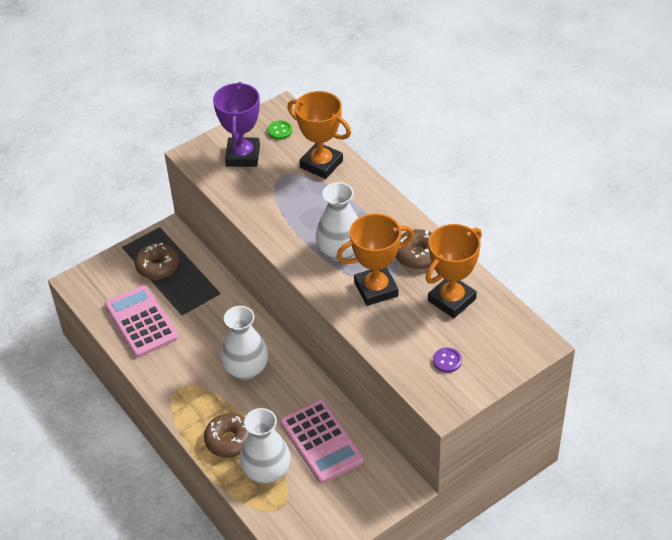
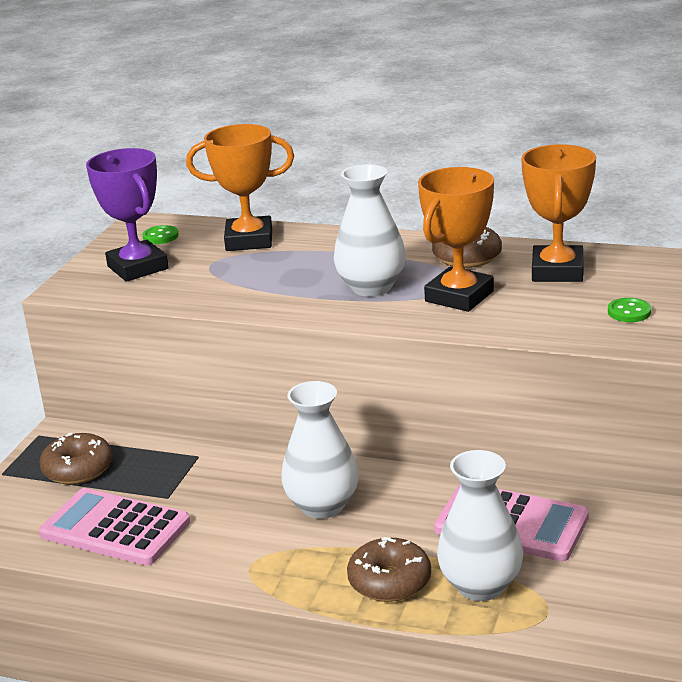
camera: 35 degrees left, 20 degrees down
purple button [433,348,462,373] -> green button [608,298,651,322]

